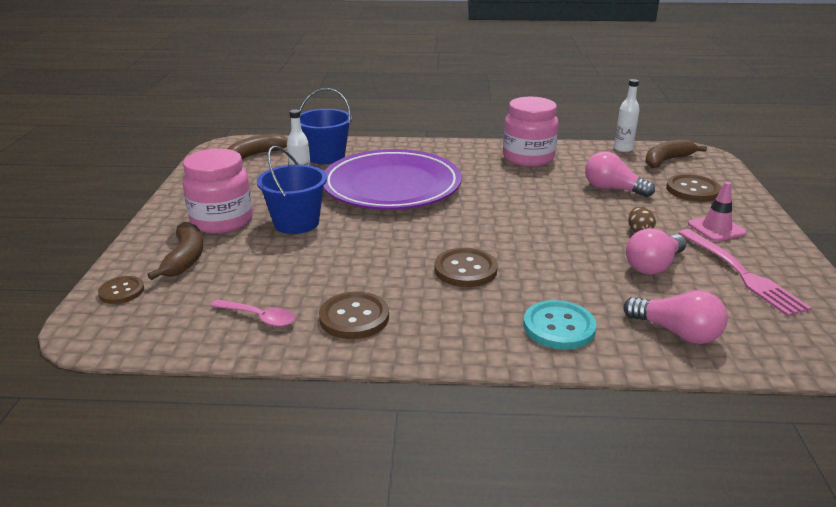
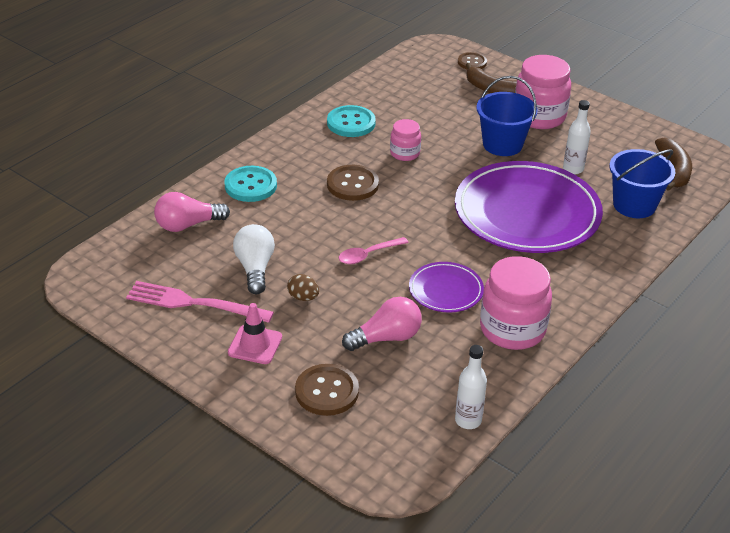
camera: 125 degrees right, 10 degrees up
pink spoon [211,299,295,327] -> pink spoon moved to [339,237,409,264]
brown button [319,291,389,339] -> turquoise button [327,105,376,137]
pink light bulb [626,228,686,275] -> white light bulb [233,224,275,294]
brown banana [645,139,707,168] -> none
none -> pink jar [390,119,421,161]
none -> purple plate [409,262,484,313]

